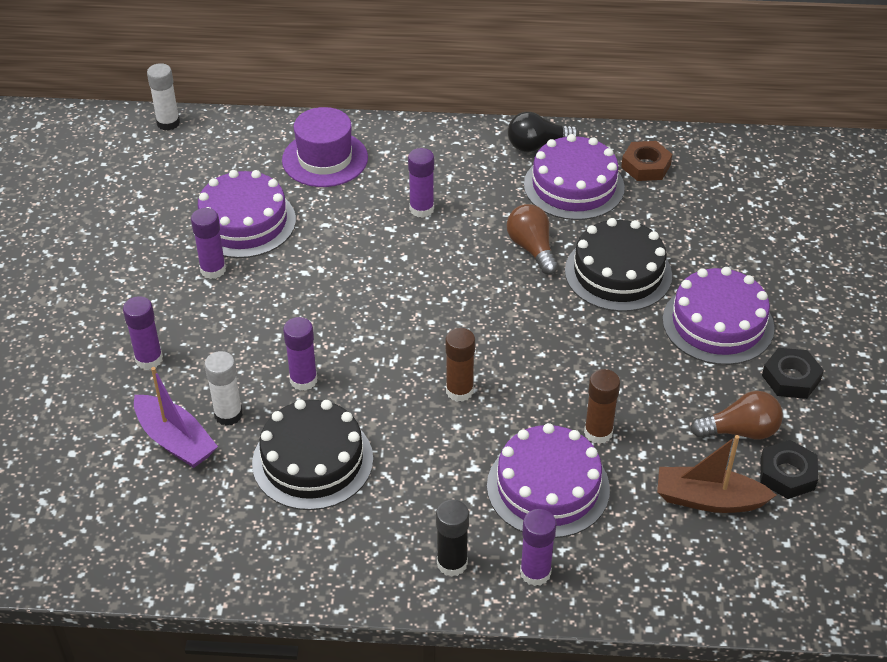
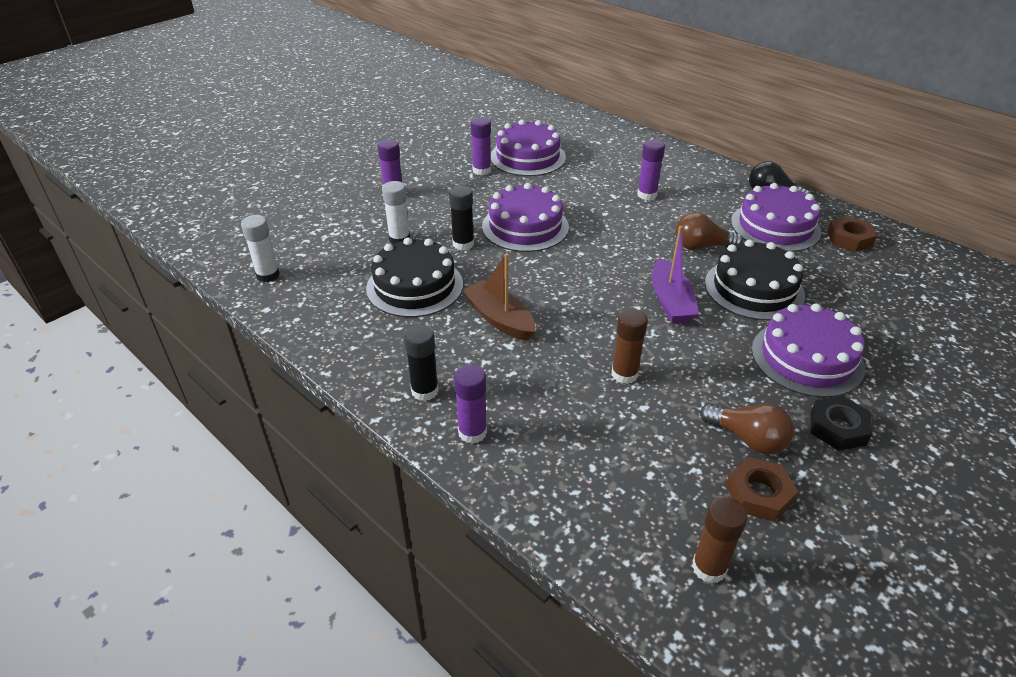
camera: 40 degrees right, 5 degrees down
purple boat [134,367,218,468] -> purple boat moved to [652,226,699,324]
white glue stick [147,63,180,131] -> white glue stick moved to [241,215,280,282]
purple hat [282,107,368,187] -> none
purple glue stick [283,317,317,391] -> black glue stick [449,185,474,250]
brown glue stick [445,328,475,402] -> brown glue stick moved to [692,497,748,583]
purple cake [487,423,610,538] -> purple cake moved to [482,183,569,252]
brown light bulb [507,204,558,275] -> brown light bulb turned 105 degrees counterclockwise [676,212,743,250]
brown boat [657,435,777,513] -> brown boat moved to [462,253,535,341]
black nut [760,440,818,499] -> brown nut [726,457,798,521]

